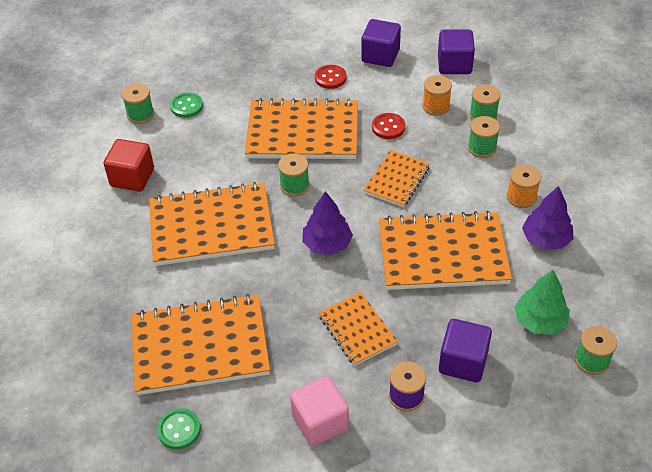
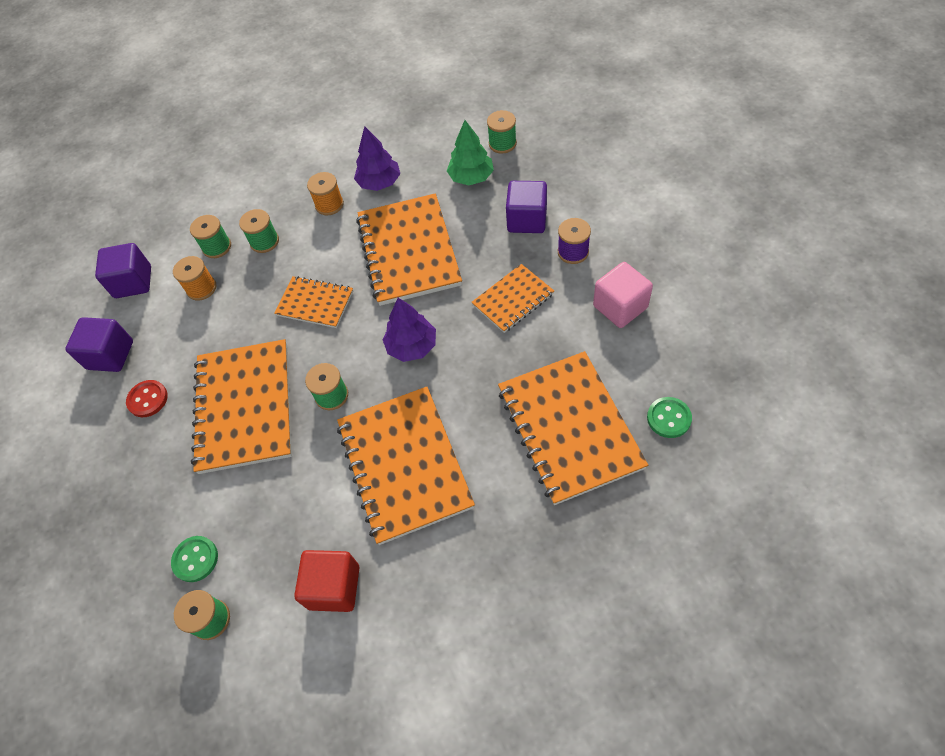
camera: 95 degrees left, 10 degrees up
red button [372,113,405,139] -> none

